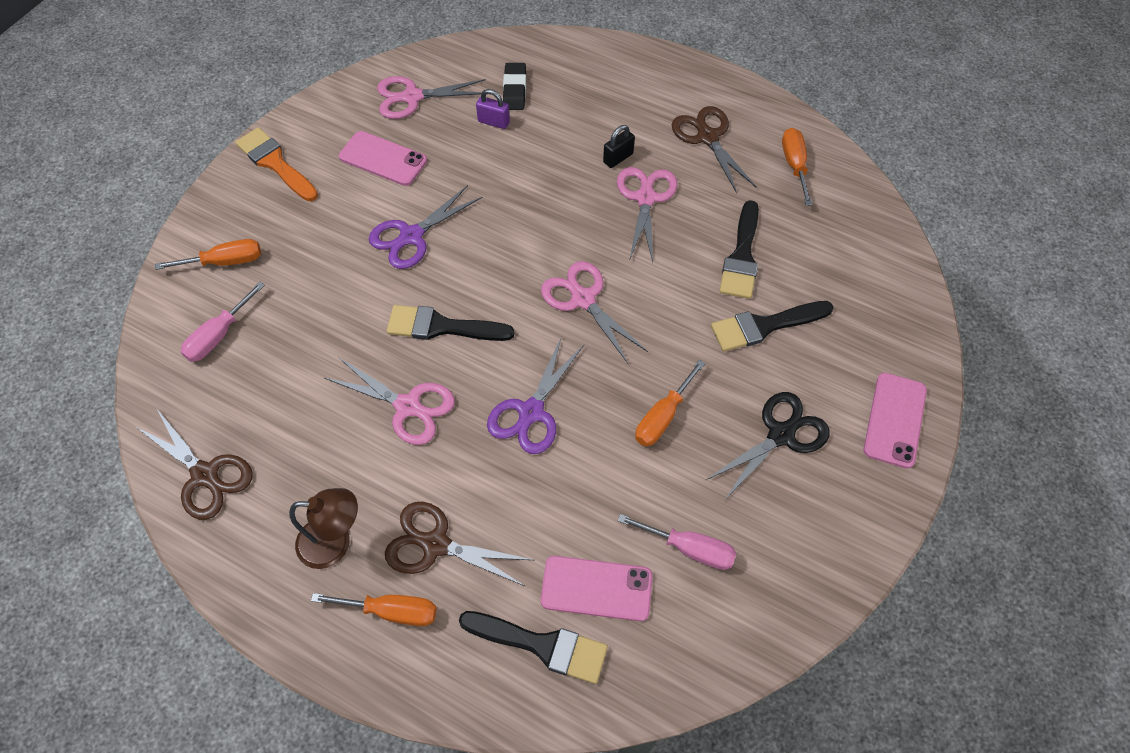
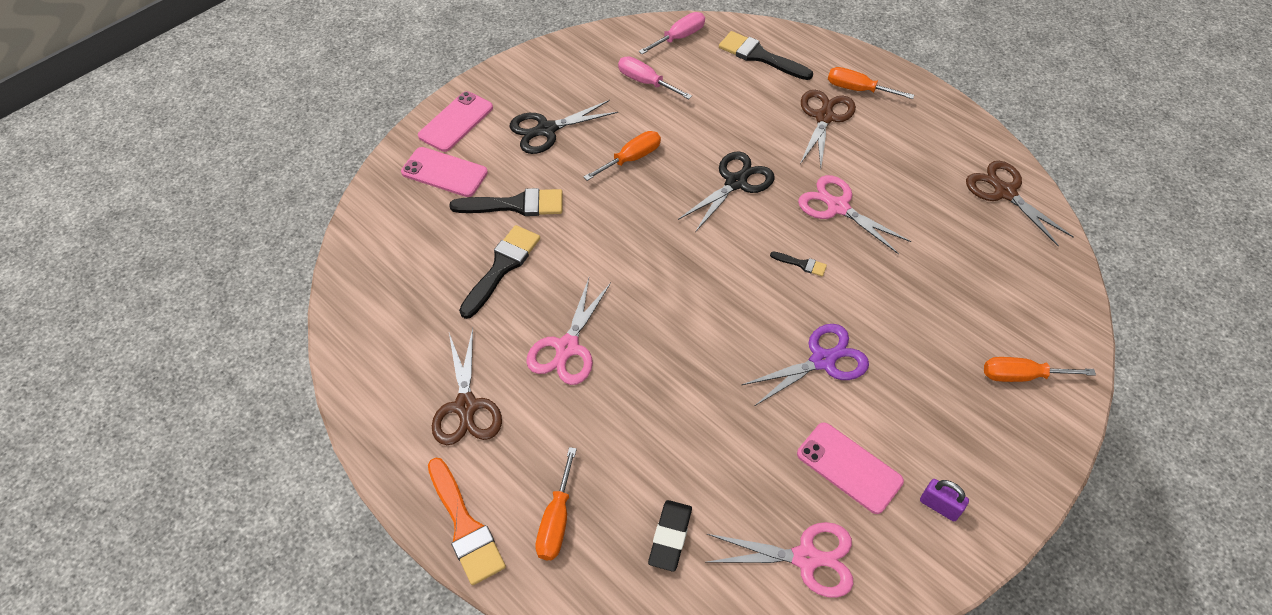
camera: 165 degrees left, 5 degrees down
pink screwdriver [181,282,265,362] -> pink screwdriver moved to [639,12,705,54]
orange brush [235,127,318,201] -> orange brush moved to [428,458,506,585]
brown lamp [289,488,358,569] -> none
brown scissors [385,502,533,587] -> brown scissors turned 105 degrees counterclockwise [800,90,856,169]
black brush [387,305,515,341] -> black brush [770,252,827,276], size x0.48
purple padlock [476,89,510,129] -> purple padlock moved to [920,479,969,521]
purple scissors [487,336,584,454] -> black scissors [678,151,775,232]
pink scissors [541,261,648,363] -> none
pink phone [541,556,653,621] -> pink phone moved to [401,147,488,197]
black padlock [603,125,635,168] -> none
orange screwdriver [782,128,813,206] -> orange screwdriver moved to [535,447,577,560]

